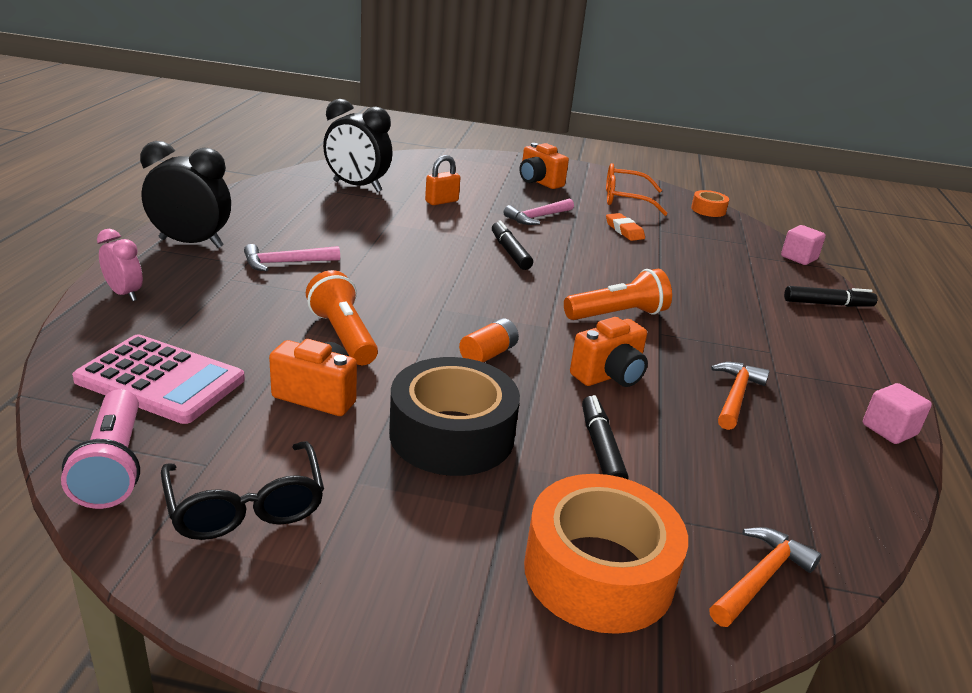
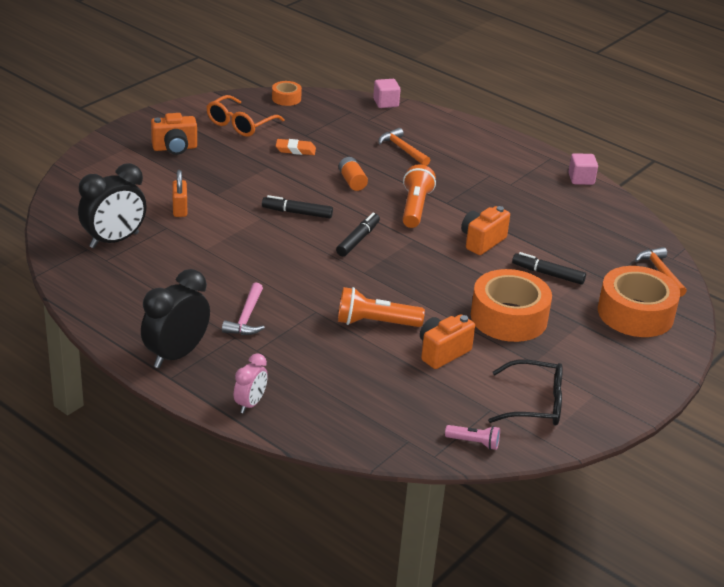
camera: 60 degrees left, 5 degrees up
pink flashlight [61,389,140,509] -> pink flashlight [445,425,500,450], size x0.57
pink calculator [72,334,245,424] -> none
pink clock [97,229,143,301] -> pink clock turned 135 degrees clockwise [234,353,268,413]
black tape [389,357,520,476] -> orange tape [471,269,552,342]
orange battery [459,318,519,363] -> orange battery moved to [338,157,368,191]
pink hammer [504,198,574,225] -> none
orange camera [570,317,648,387] -> orange camera turned 135 degrees counterclockwise [461,206,510,255]
orange hammer [711,362,770,430] -> orange hammer moved to [378,128,430,166]
black marker [784,286,877,307] -> black marker moved to [336,213,380,256]

